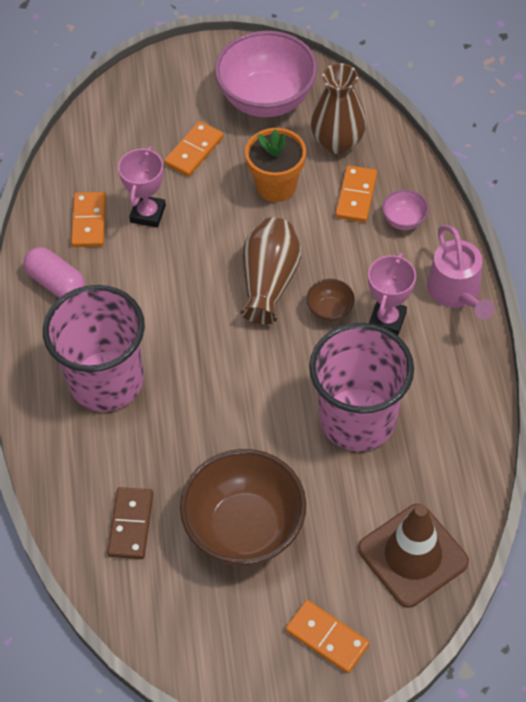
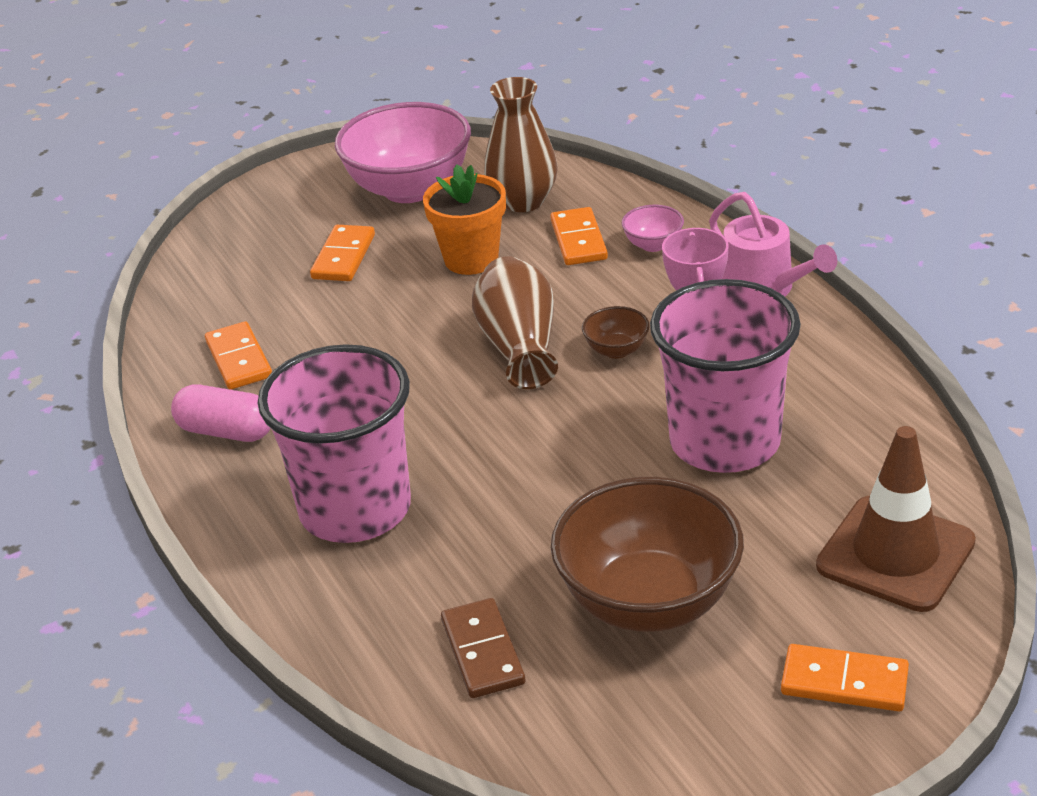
camera: 20 degrees left, 20 degrees down
pink trophy [118,147,166,228] -> none

